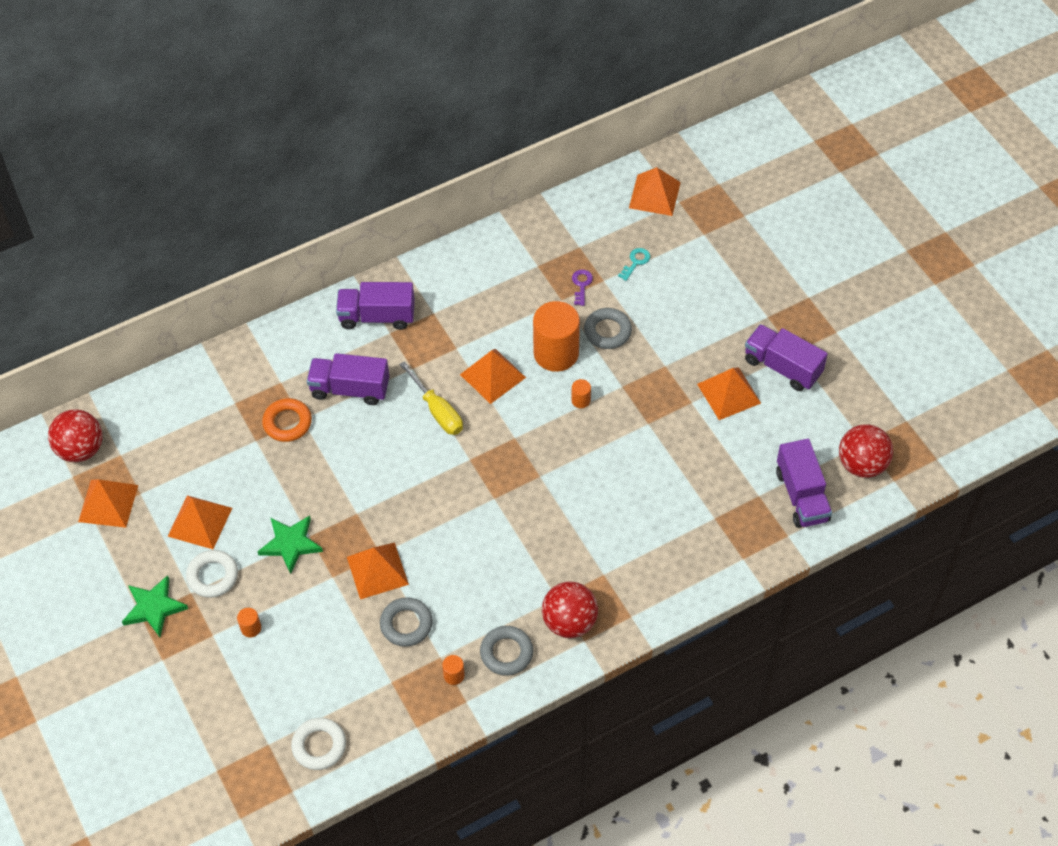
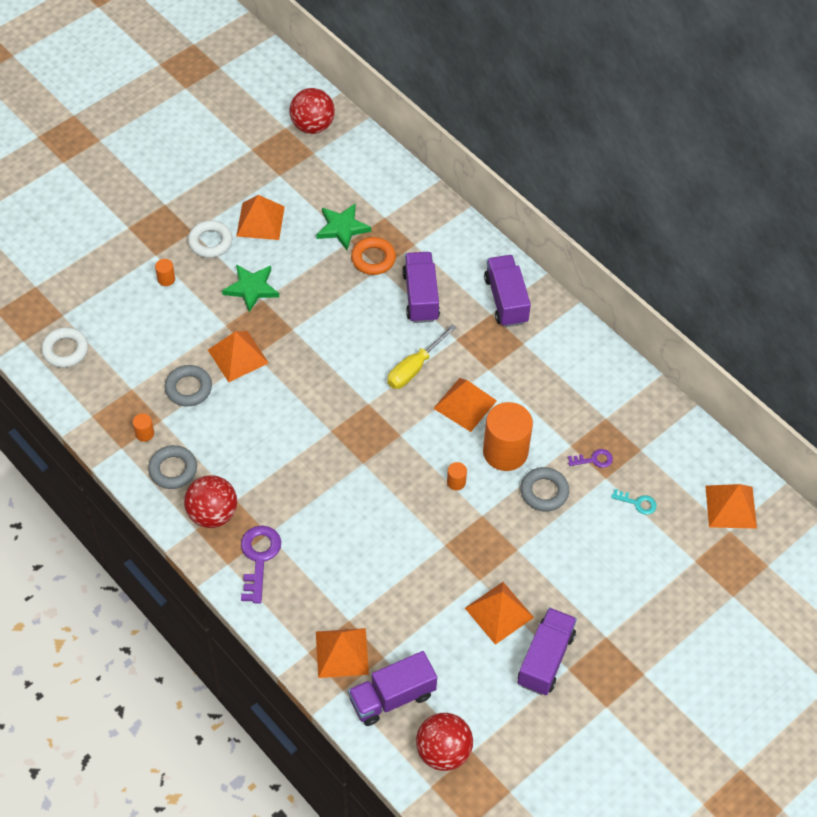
camera: 75 degrees right, 0 degrees up
orange pyramid [78,479,138,528] -> orange pyramid moved to [316,628,369,678]
green star [122,575,188,637] -> green star moved to [316,203,371,250]
none -> purple key [241,526,281,603]

